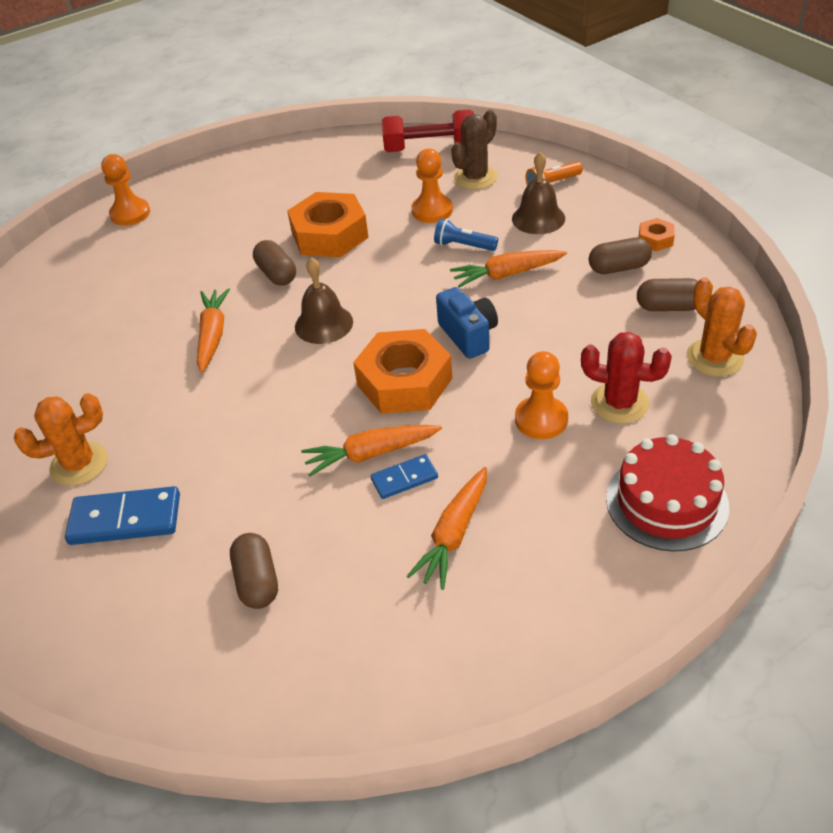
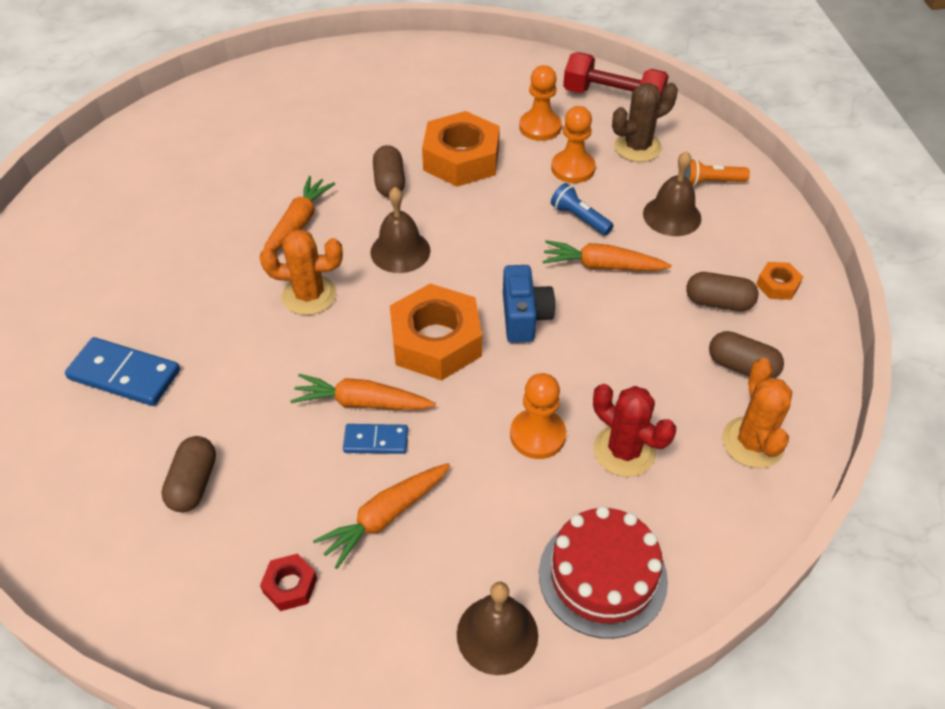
camera: 20 degrees right, 5 degrees up
orange cactus [14,393,108,486] -> orange cactus moved to [260,229,343,315]
orange pawn [101,154,150,226] -> orange pawn moved to [519,65,561,141]
none -> red nut [260,554,317,611]
none -> brown bell [457,582,538,675]

